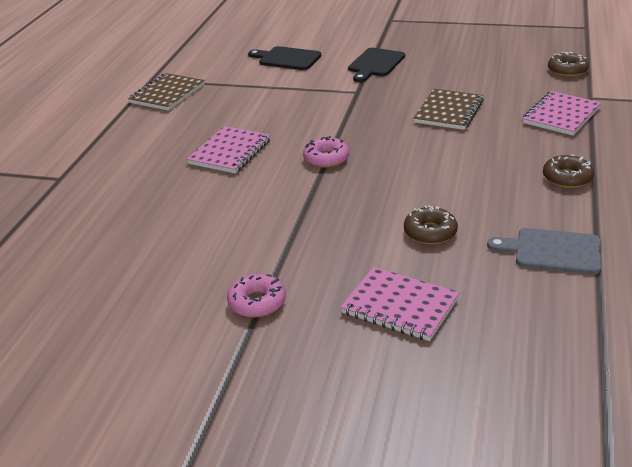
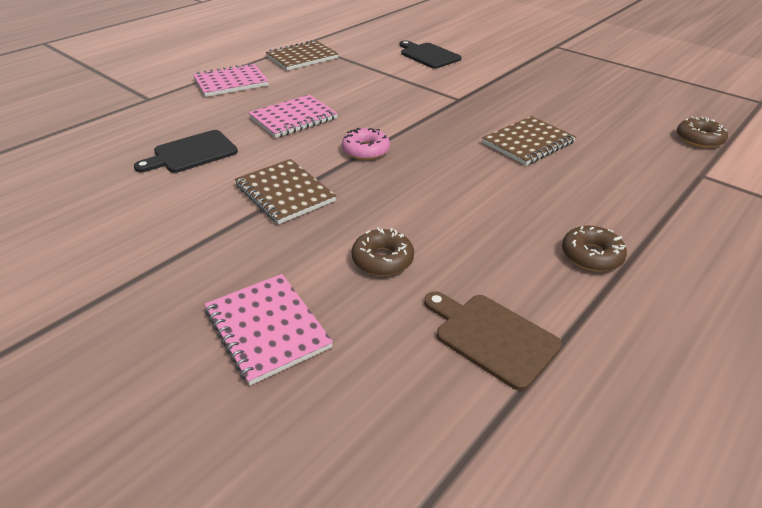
camera: 25 degrees right, 5 degrees up
pink donut [227,274,286,318] -> none
black cutting board [348,48,405,82] -> black cutting board moved to [134,130,238,173]
grey cutting board [487,228,601,275] -> brown cutting board [424,291,562,391]
pink notebook [522,91,601,135] -> pink notebook moved to [193,63,269,97]
none -> brown notebook [235,159,336,224]

